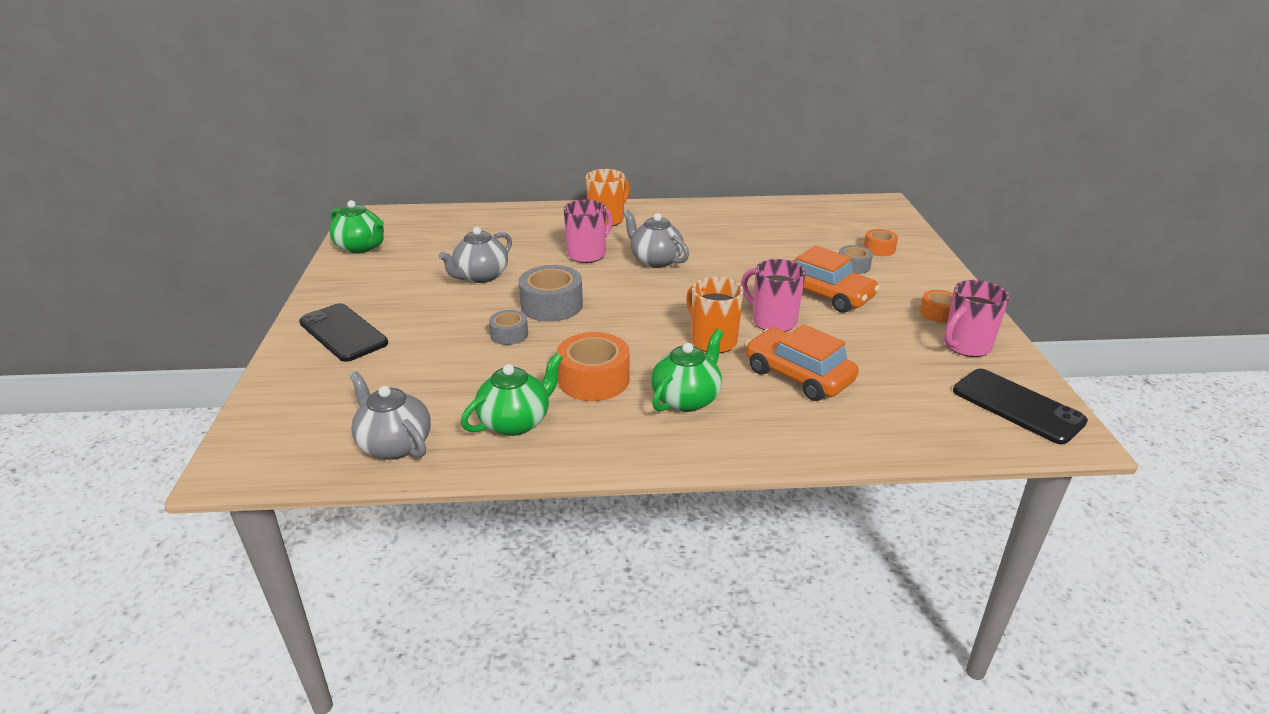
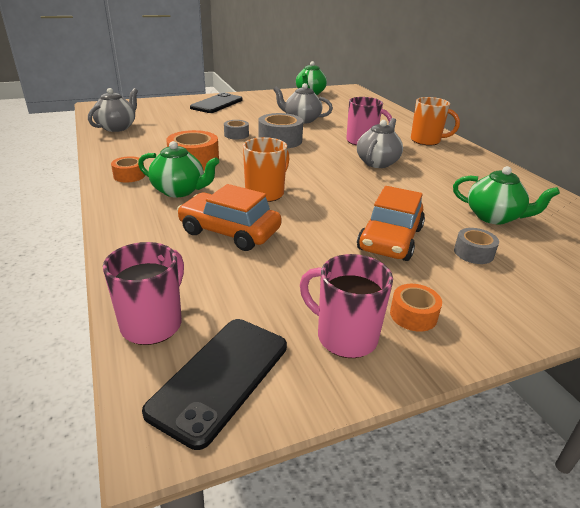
camera: 70 degrees right, 0 degrees up
green teapot [461,353,563,436] -> green teapot moved to [453,166,560,224]
pink mug [741,259,806,332] -> pink mug moved to [103,242,184,345]
orange car [746,324,859,401] -> orange car turned 90 degrees counterclockwise [177,184,282,251]
orange tape [864,229,898,256] -> orange tape moved to [111,156,145,182]

